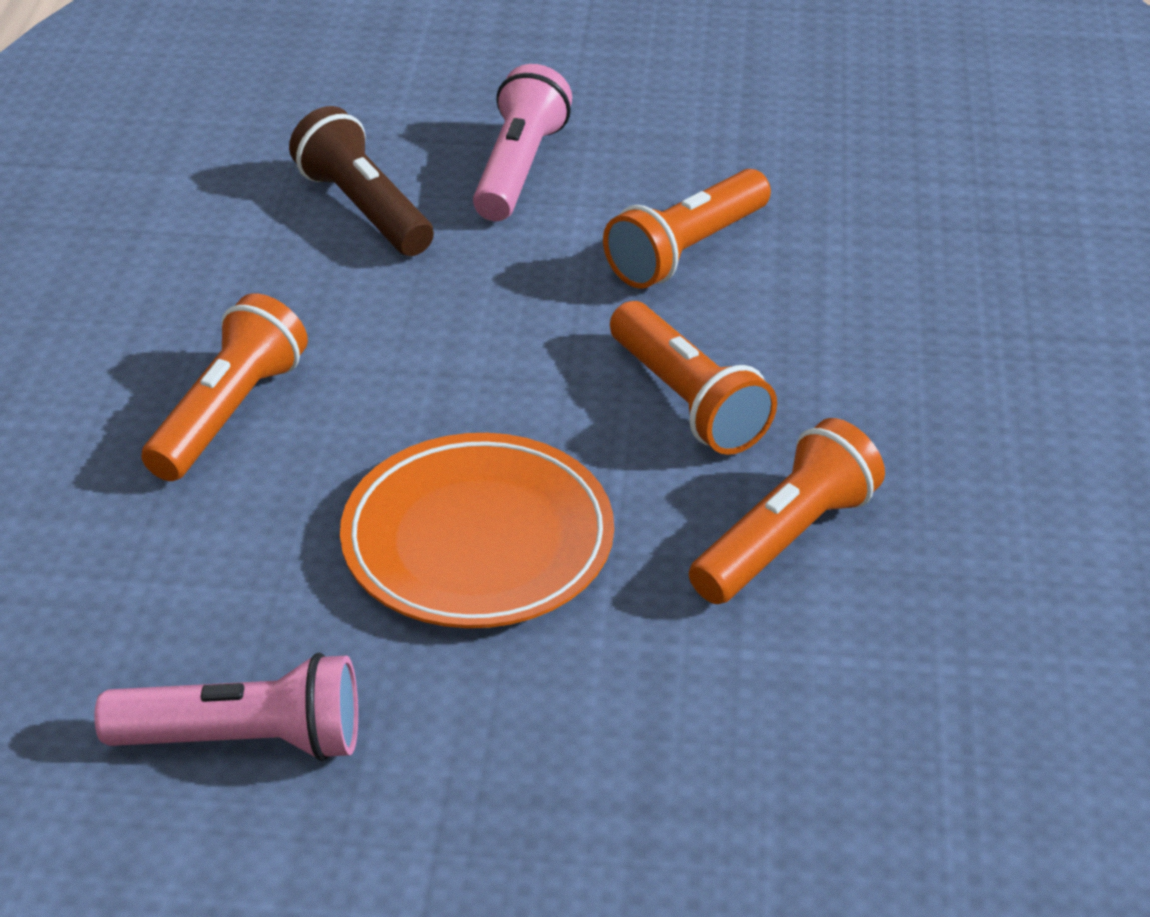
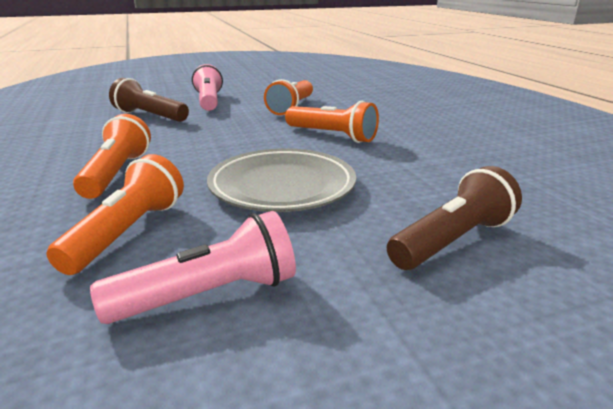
camera: 25 degrees left, 15 degrees down
orange plate [340,433,614,628] -> grey plate [207,148,356,212]
orange flashlight [689,418,885,604] -> orange flashlight moved to [46,154,184,275]
none -> brown flashlight [387,166,522,270]

